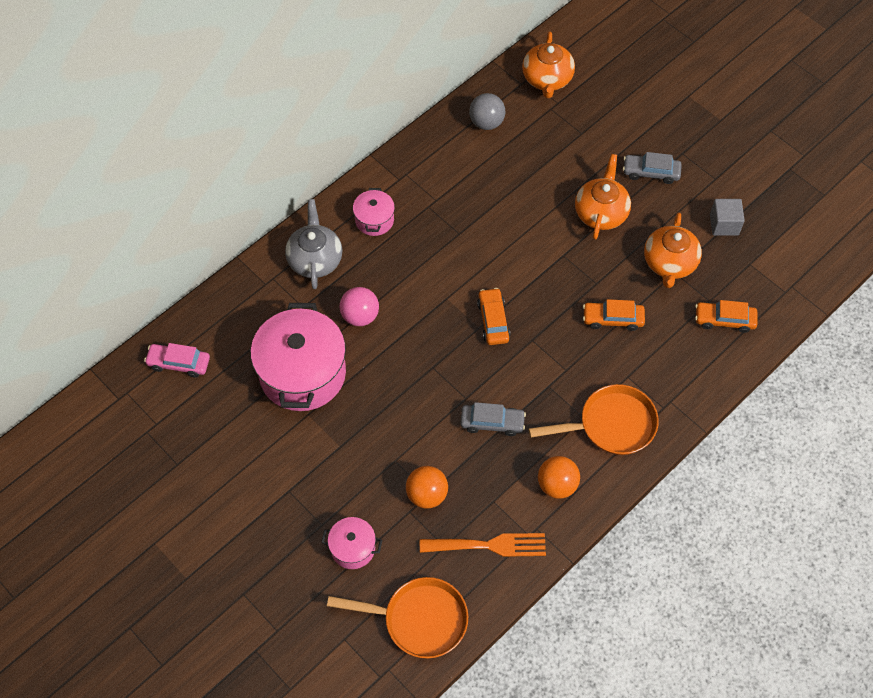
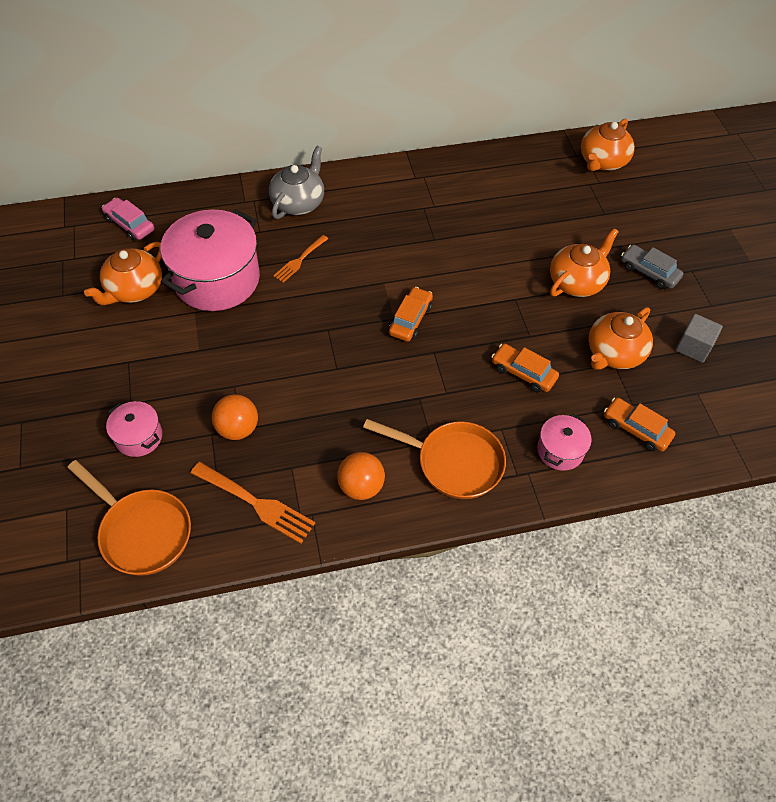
camera: 30 degrees right, 5 degrees down
pink ball [340,287,379,326] -> orange fork [273,235,328,283]
pink pot [353,188,395,236] -> pink pot moved to [537,413,592,471]
grey car [460,402,526,436] -> none
grey ball [469,93,506,130] -> none
none -> orange teapot [84,242,162,305]

